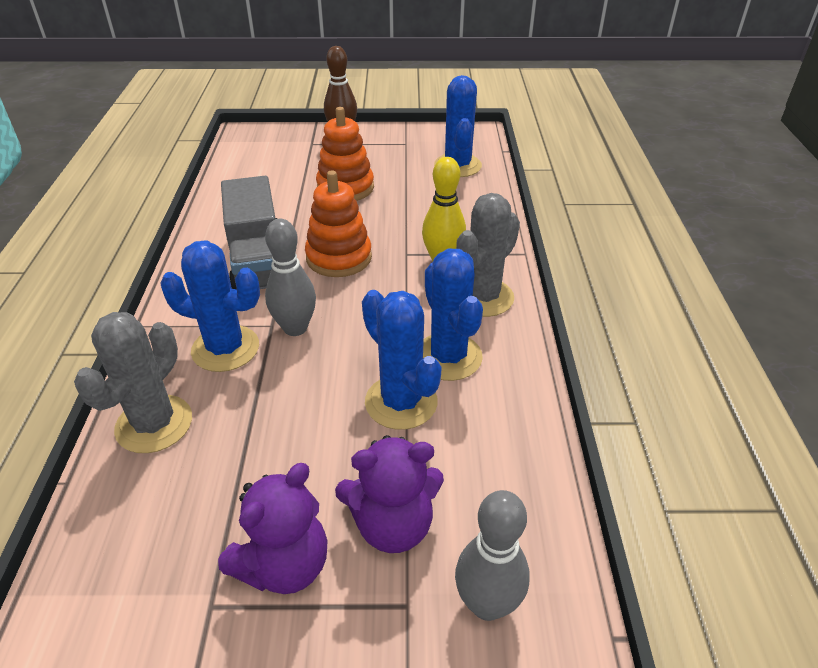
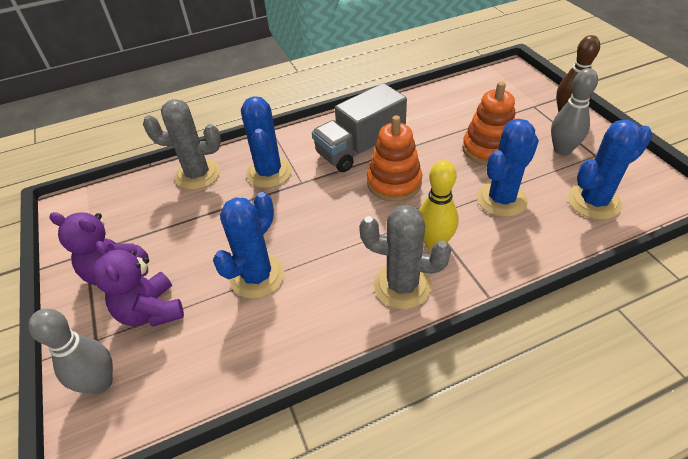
camera: 70 degrees right, 5 degrees up
grey bowling pin [265,219,316,336] -> grey bowling pin moved to [551,68,598,155]
blue cactus [423,249,483,381] -> blue cactus moved to [477,119,539,217]

